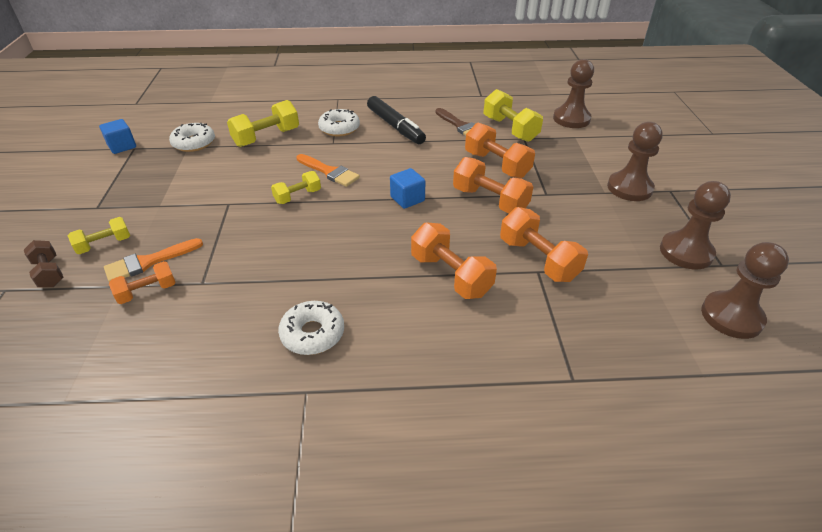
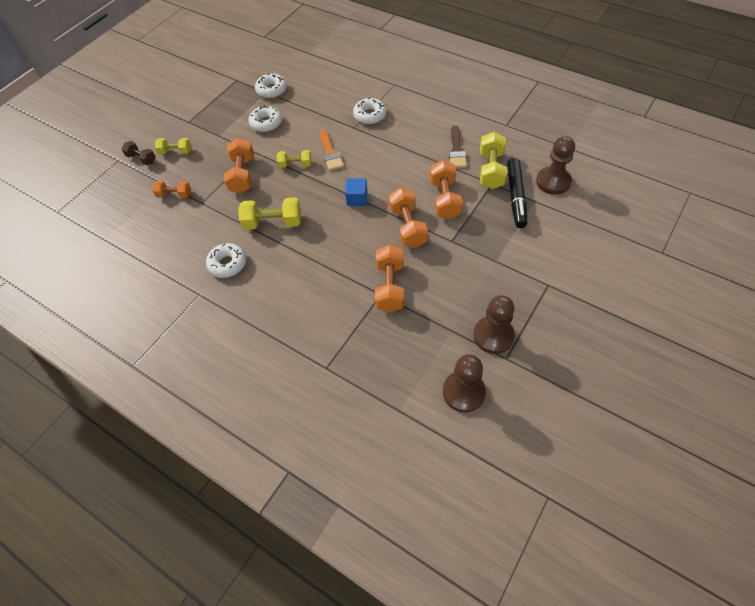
camera: 40 degrees right, 15 degrees up
brown dumbbell [24,240,63,287] -> brown dumbbell turned 60 degrees counterclockwise [122,141,156,165]
blue cube [99,119,136,154] -> none
orange brush [104,238,203,282] -> none
yellow dumbbell [227,100,299,147] -> yellow dumbbell moved to [238,197,301,230]
black marker [367,96,426,144] -> black marker moved to [507,158,527,228]
orange dumbbell [411,222,497,299] -> orange dumbbell moved to [223,138,254,194]
brown pawn [607,122,663,201] -> none
none -> white donut [248,105,282,132]

